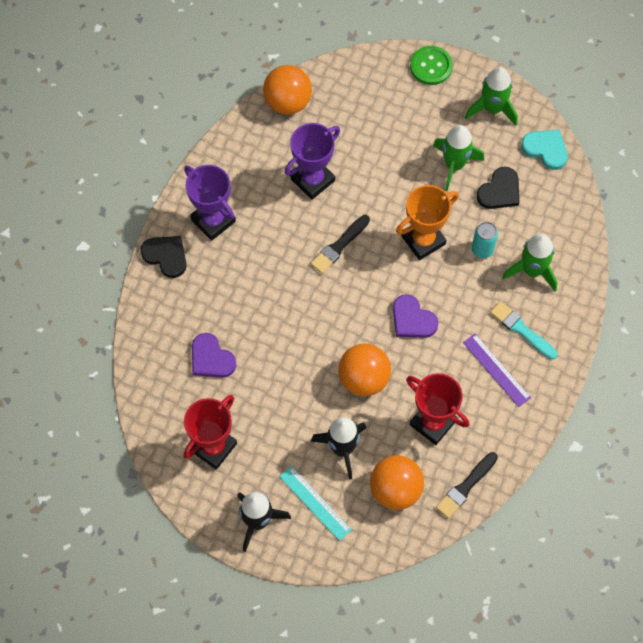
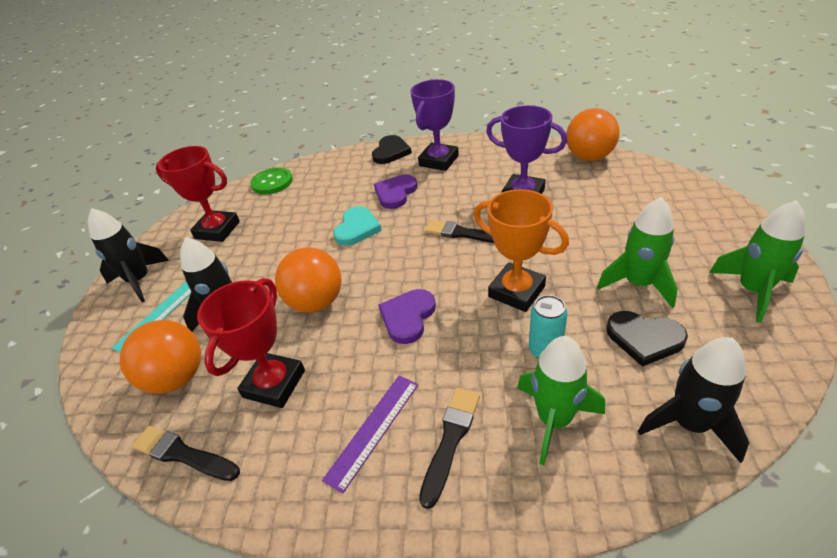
camera: 75 degrees right, 25 degrees down
purple heart [192,333,236,378] -> purple heart moved to [374,174,418,209]
green button [410,46,453,85] -> green button moved to [250,167,293,194]
turquoise brush [490,301,558,360] -> black brush [419,388,480,509]
turquoise heart [521,130,568,170] -> turquoise heart moved to [333,206,382,246]
none -> black rocket [638,337,749,463]

